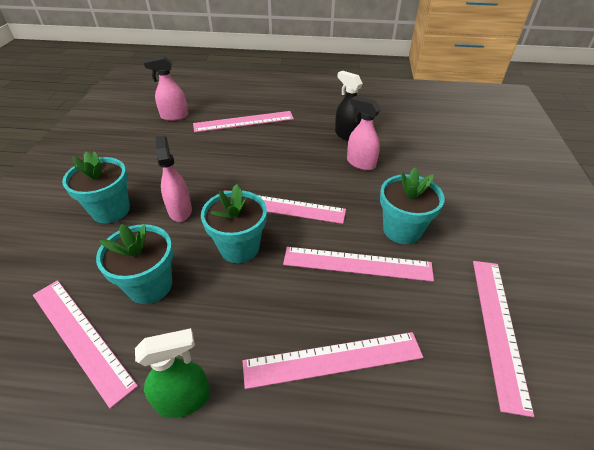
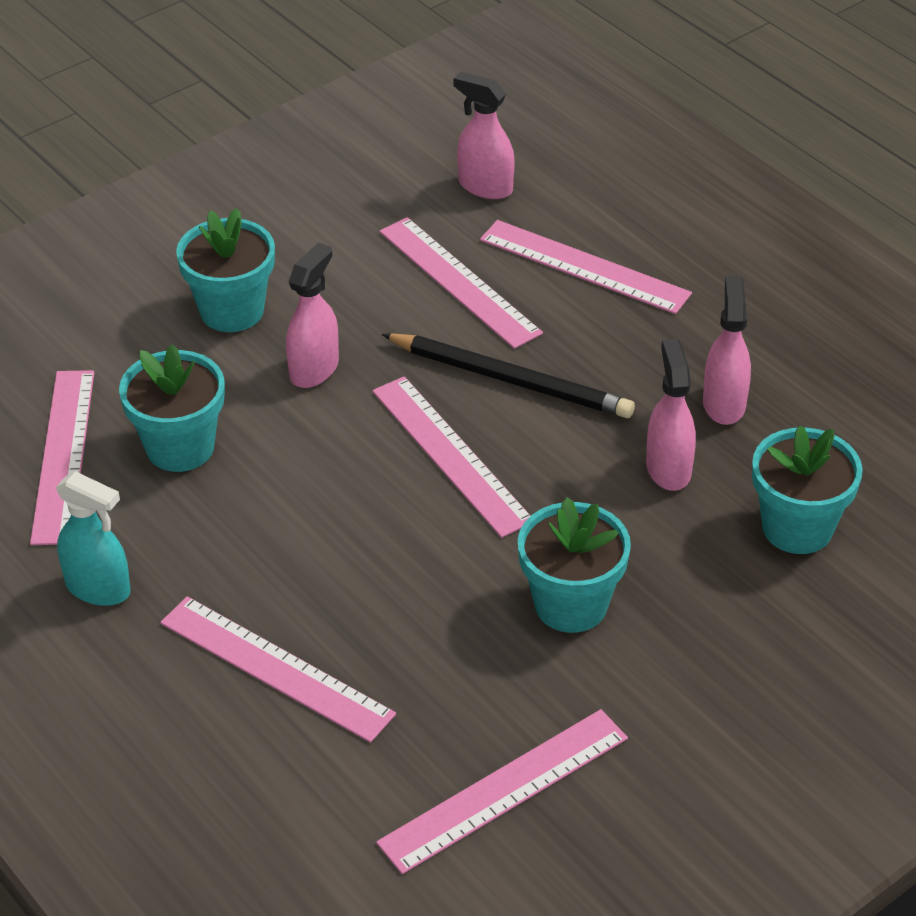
camera: 45 degrees right, 0 degrees up
green spray bottle [135,328,210,418] -> turquoise spray bottle [56,471,131,606]
turquoise flower pot [201,184,267,263] -> turquoise flower pot moved to [752,425,863,554]
pink ruler [283,247,434,282] -> pink ruler moved to [379,217,543,349]
black spray bottle [335,71,363,141] -> pink spray bottle [703,276,751,425]
none -> black pencil [381,333,635,418]

